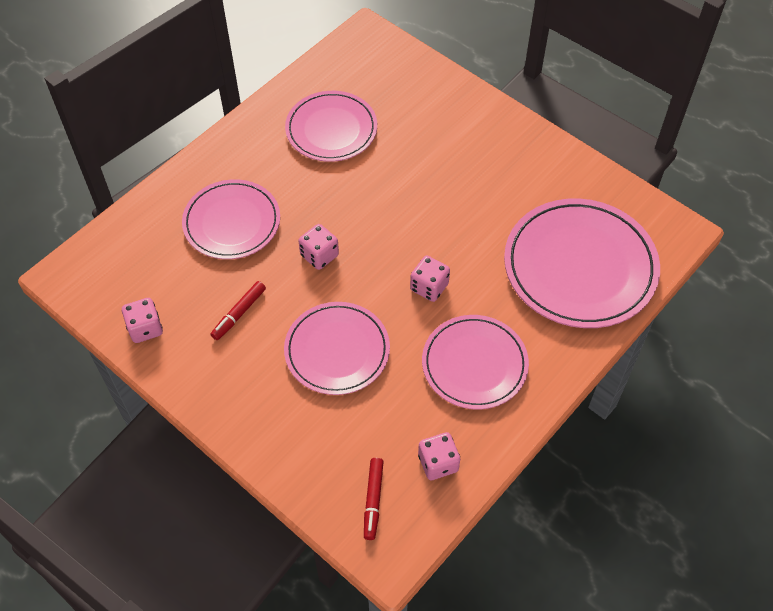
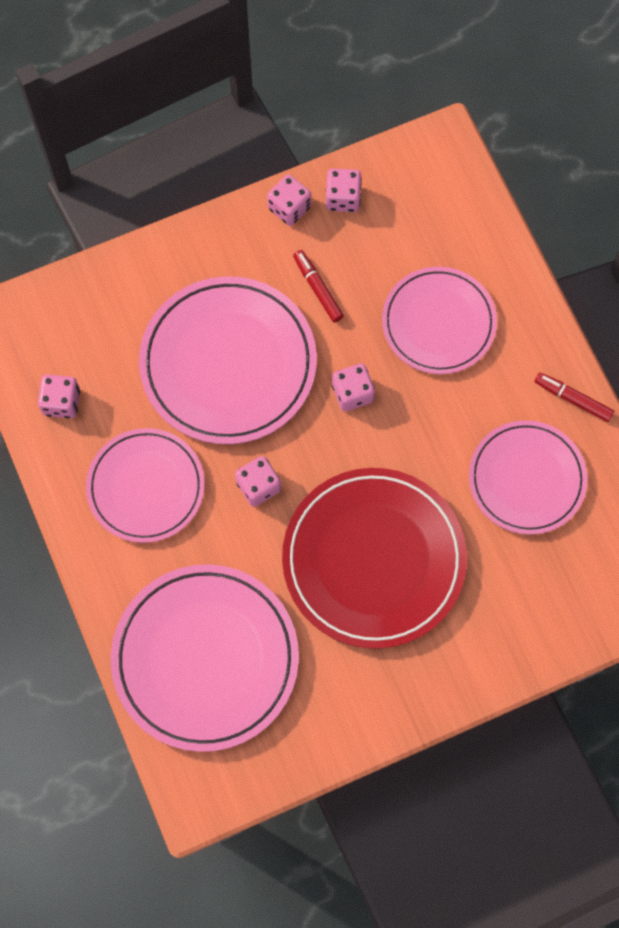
camera: 115 degrees right, 15 degrees up
pink plate [284,302,390,395] -> pink plate [139,276,317,444], size x1.53
red marker [364,458,384,540] -> red marker moved to [534,372,614,422]
none -> pink dice [267,174,311,226]
none -> red plate [282,468,467,649]

